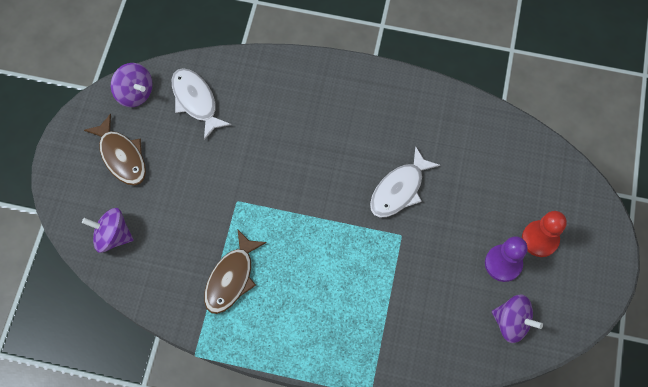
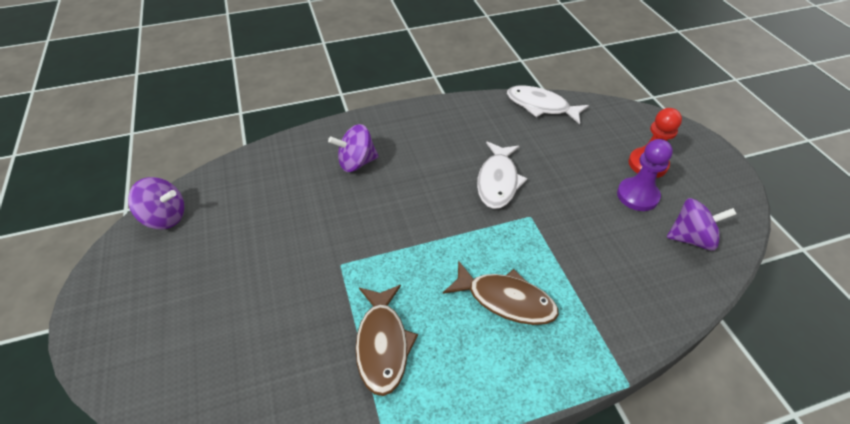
camera: 30 degrees left, 20 degrees down
purple spinning top [82,208,134,253] -> purple spinning top moved to [328,124,379,172]
brown fish [84,113,146,186] -> brown fish moved to [443,260,559,325]
white fish [172,68,231,140] -> white fish moved to [507,86,589,125]

